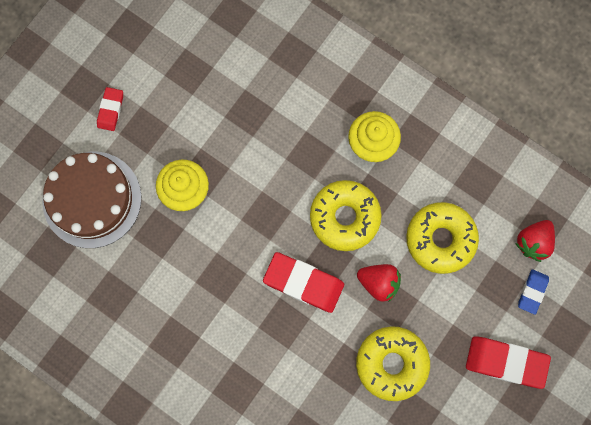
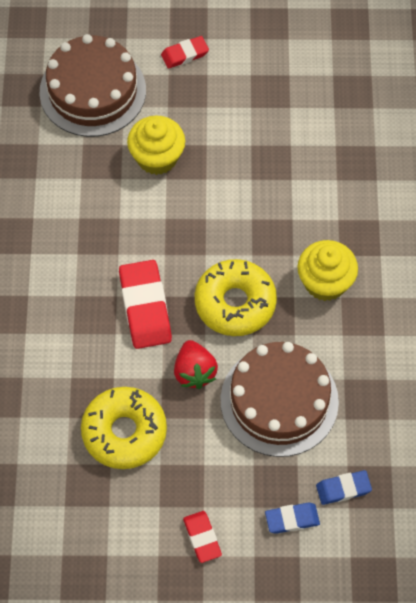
camera: 55 degrees right, 15 degrees down
yellow donut [406,202,479,274] -> brown cake [220,342,339,457]
red eraser [466,336,551,389] -> red eraser [183,511,222,563], size x0.56
red strawberry [515,220,555,262] -> blue eraser [316,470,372,505]

